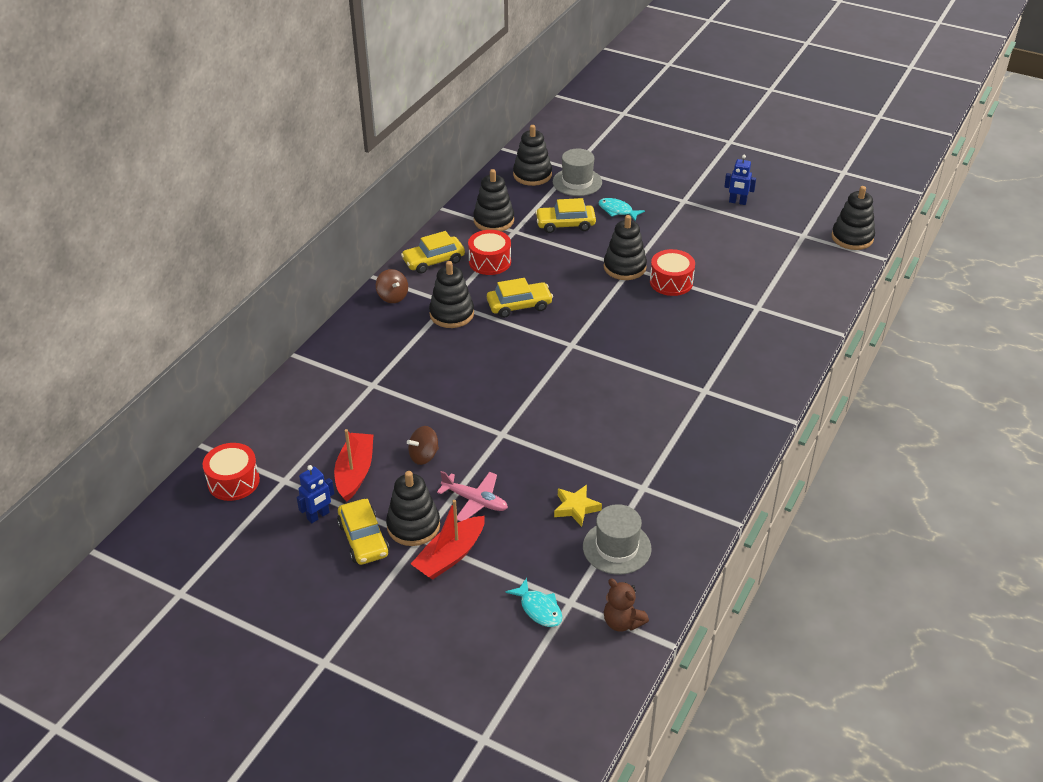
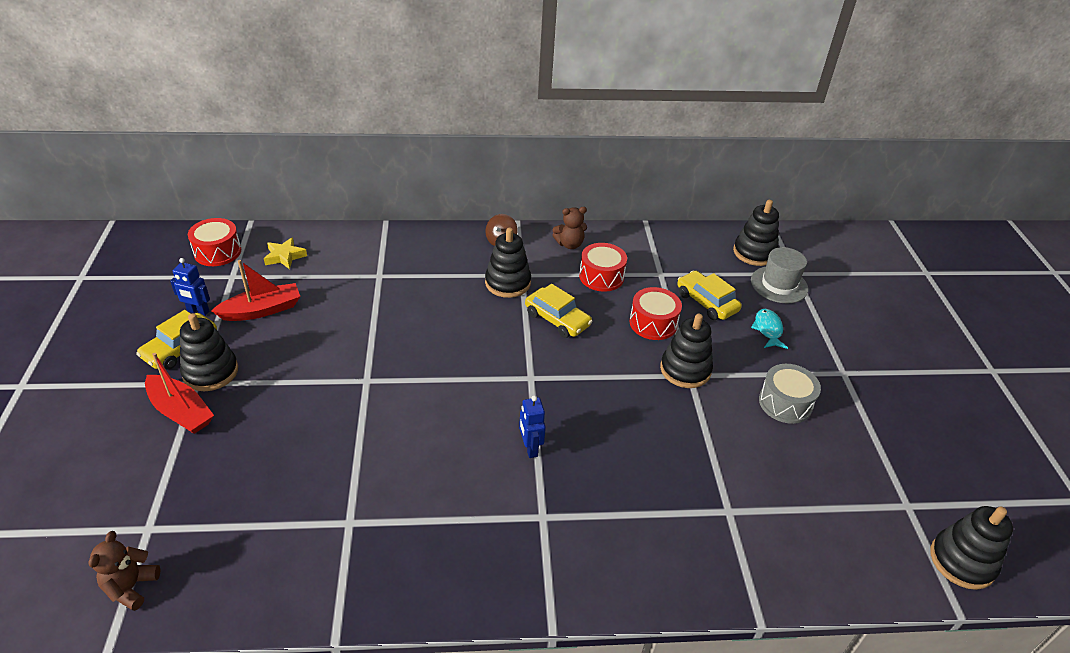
camera: 55 degrees right, 0 degrees up
yellow car [401,231,465,273] -> brown teddy bear [553,207,587,249]
brown spinning top [407,426,439,465] -> none
red boat [411,500,485,580] -> red boat turned 150 degrees counterclockwise [145,353,214,434]
pink plane [437,471,508,522] -> none
black stacking toy [473,169,514,231] -> none
turquoise fish [506,578,562,627] -> none
yellow star [554,485,602,527] -> yellow star moved to [264,237,307,269]
grey hat [583,504,652,575] -> none
red drum [650,249,695,296] -> red drum moved to [629,287,682,340]
blue robot [724,155,756,205] -> blue robot moved to [519,395,546,458]
none -> grey drum [759,364,821,424]

